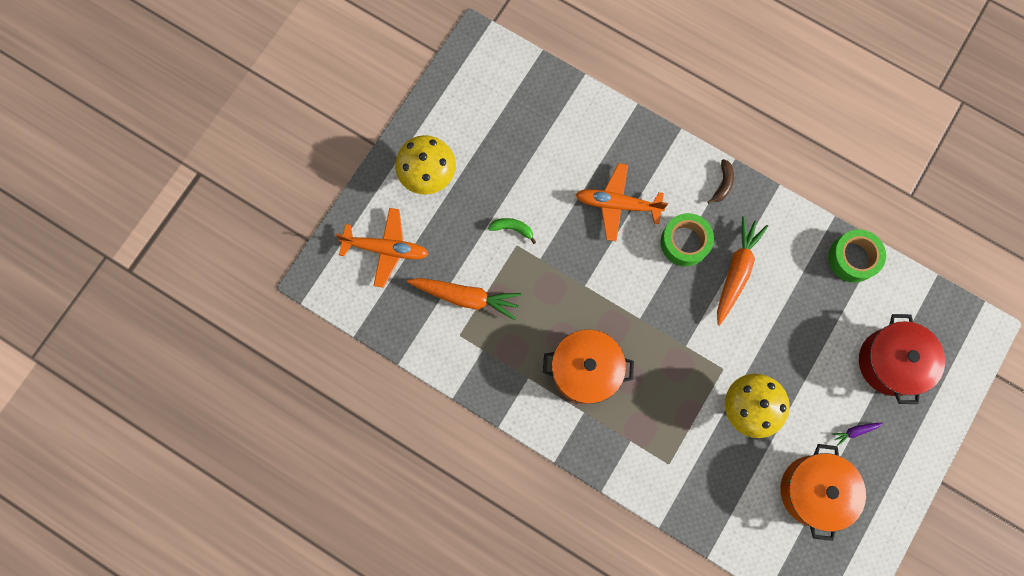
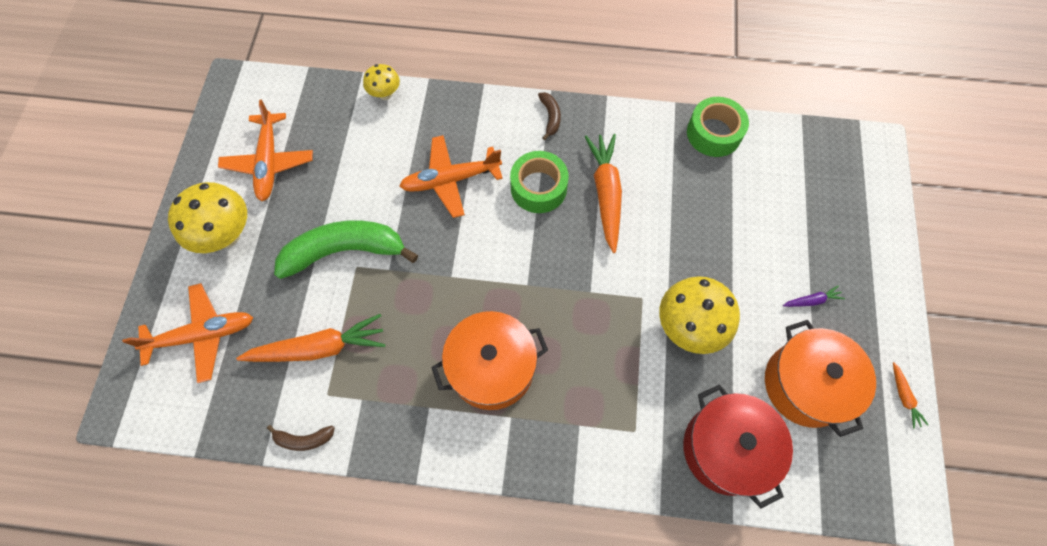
camera: 25 degrees left, 10 degrees down
green banana [488,218,536,244] -> green banana [274,220,418,279], size x2.30
purple carrot [832,423,883,446] -> purple carrot turned 150 degrees counterclockwise [783,285,845,307]
red pot [859,314,945,404] -> red pot moved to [683,384,793,509]
none -> orange plane [218,100,313,201]
none -> brown banana [267,425,335,451]
none -> yellow mushroom [363,64,400,100]
none -> orange carrot [893,362,928,429]

